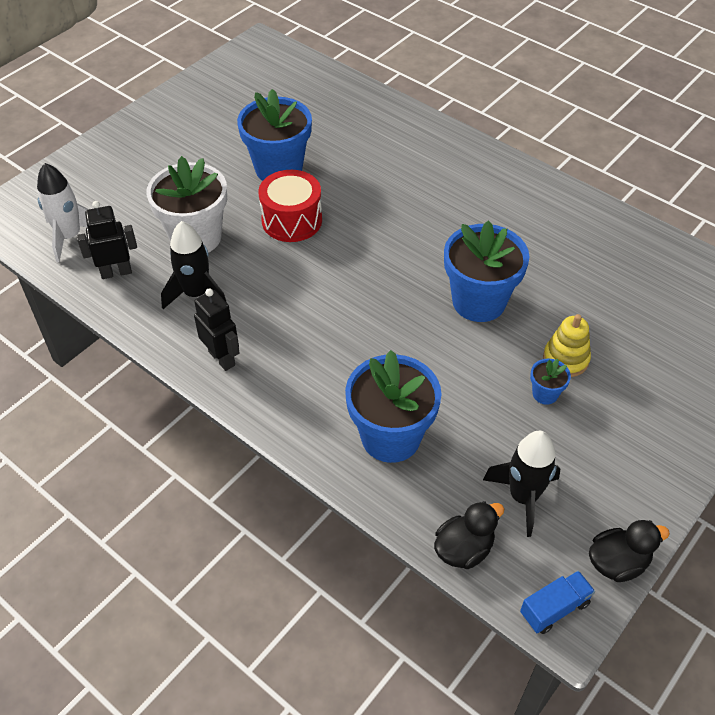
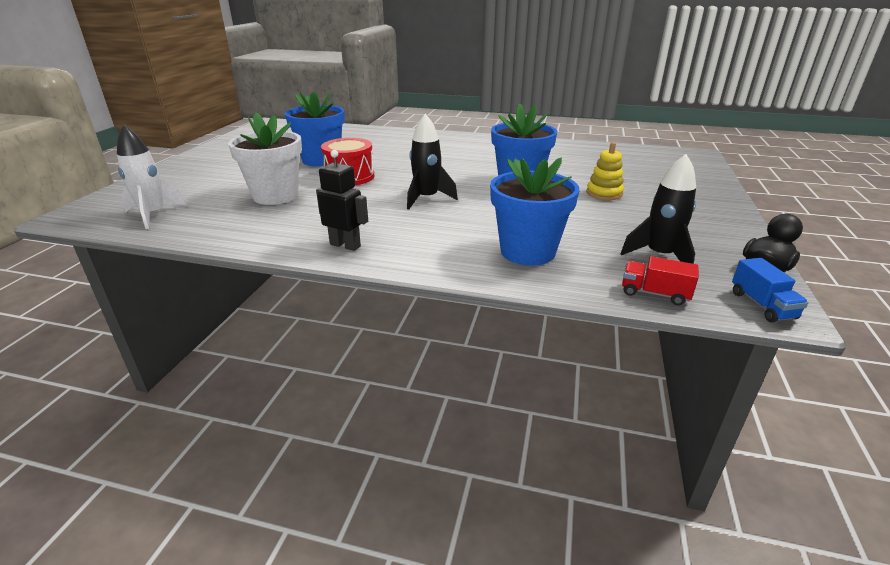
camera: 25 degrees left, 20 degrees down
black robot [77,201,137,279] -> none
black rocket [161,221,227,309] -> black rocket moved to [407,114,458,210]
black duck [434,501,504,569] -> red truck [622,256,699,305]
blue truck [520,571,595,634] -> blue truck turned 135 degrees clockwise [732,258,808,322]
blue flower pot [530,359,571,405] -> none

